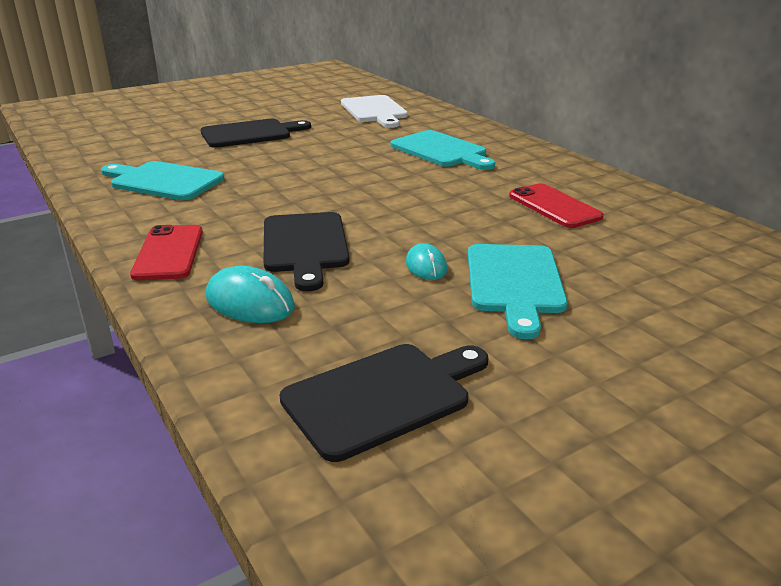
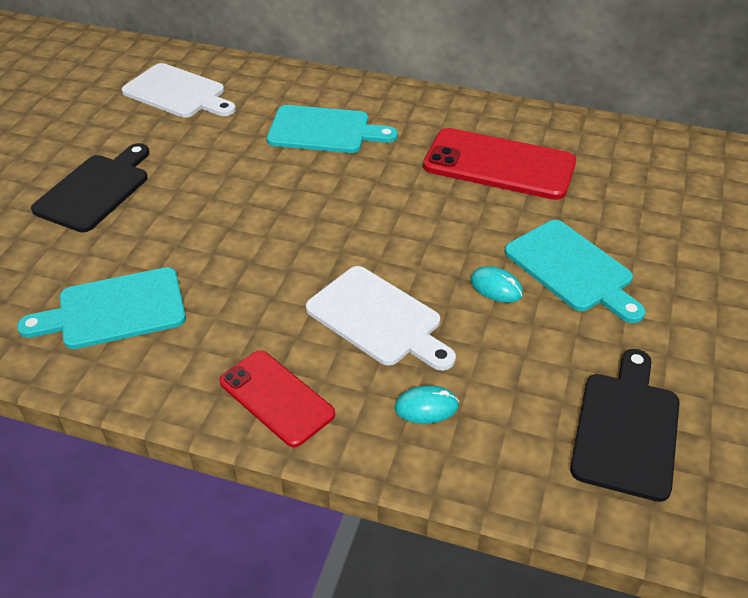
camera: 40 degrees left, 15 degrees up
turquoise mouse [206,266,295,323] -> turquoise mouse [395,385,459,424], size x0.64
black cutting board [264,212,349,291] -> white cutting board [306,266,456,371]
red phone [509,183,604,228] -> red phone [423,128,576,200], size x1.59

